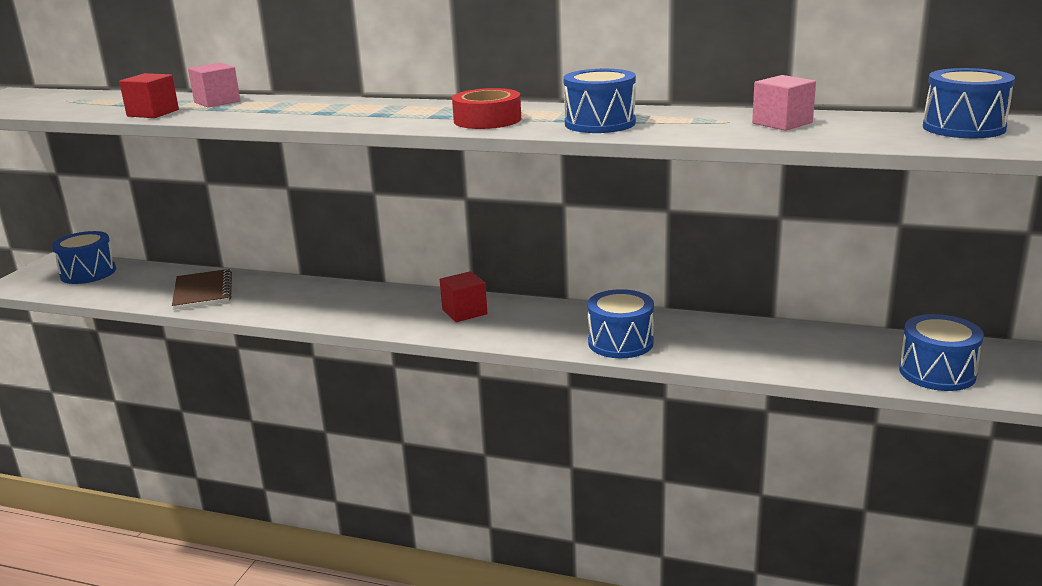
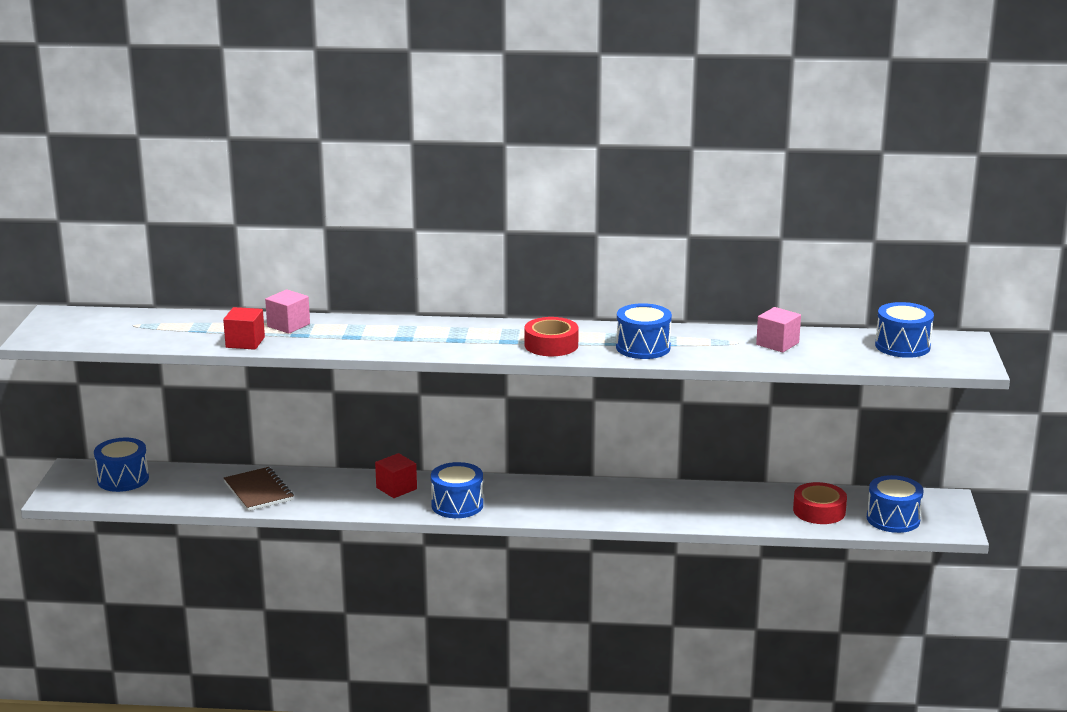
camera: 15 degrees left, 0 degrees up
red cube [440,271,487,322] -> red cube moved to [375,453,417,498]
blue drum [587,289,654,358] -> blue drum moved to [431,462,483,518]
none -> red tape [793,482,847,524]

